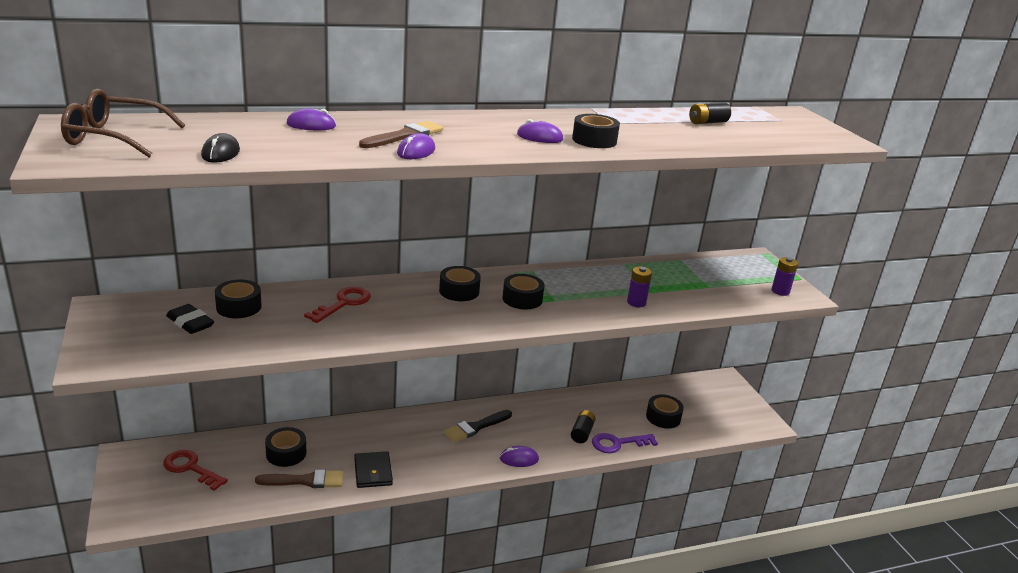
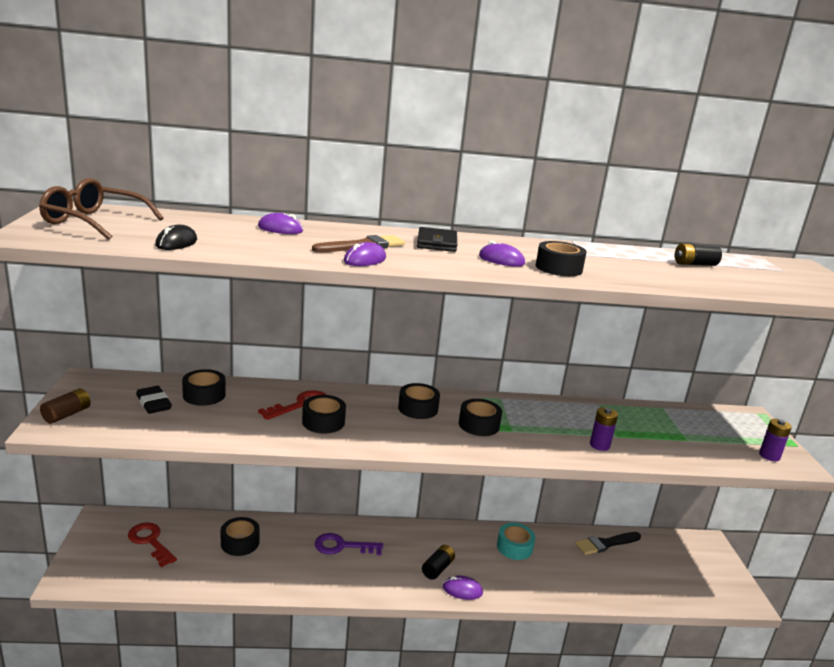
camera: 15 degrees right, 5 degrees down
brown brush [255,470,344,488] -> none
black wallet [354,451,393,488] -> black wallet moved to [417,227,457,252]
black brush [444,410,512,442] -> black brush moved to [575,532,641,555]
black battery [571,410,595,443] -> black battery moved to [422,545,455,580]
purple key [592,433,658,453] -> purple key moved to [315,533,383,555]
black tape [646,394,684,428] -> black tape moved to [302,395,346,433]
none -> brown battery [40,388,91,424]
none -> turquoise tape [497,523,535,560]

